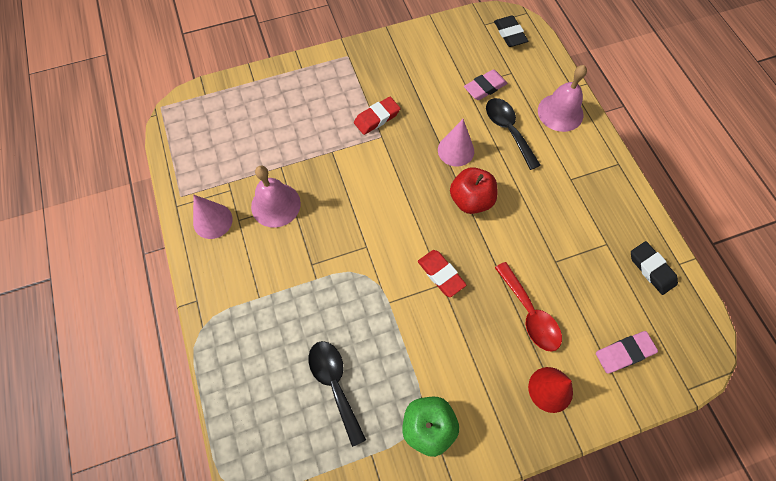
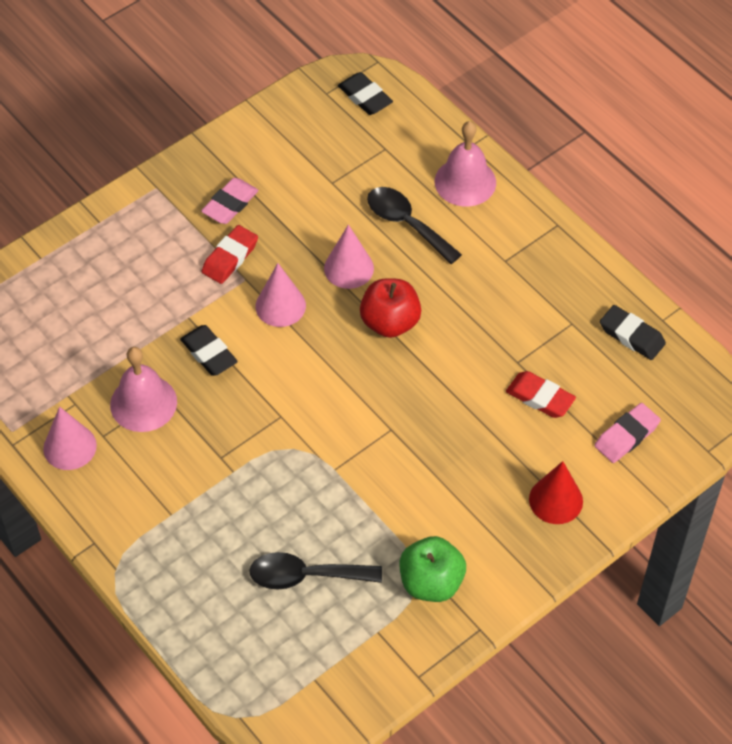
camera: 20 degrees left, 10 degrees down
black spoon [308,341,366,447] -> black spoon turned 45 degrees counterclockwise [249,552,382,590]
red eraser [418,250,466,297] -> red eraser moved to [506,371,576,418]
pink eraser [464,69,508,100] -> pink eraser moved to [201,178,259,224]
red spoon [495,262,562,352] -> none
none -> black eraser [180,325,238,376]
none -> pink cone [256,263,306,327]

